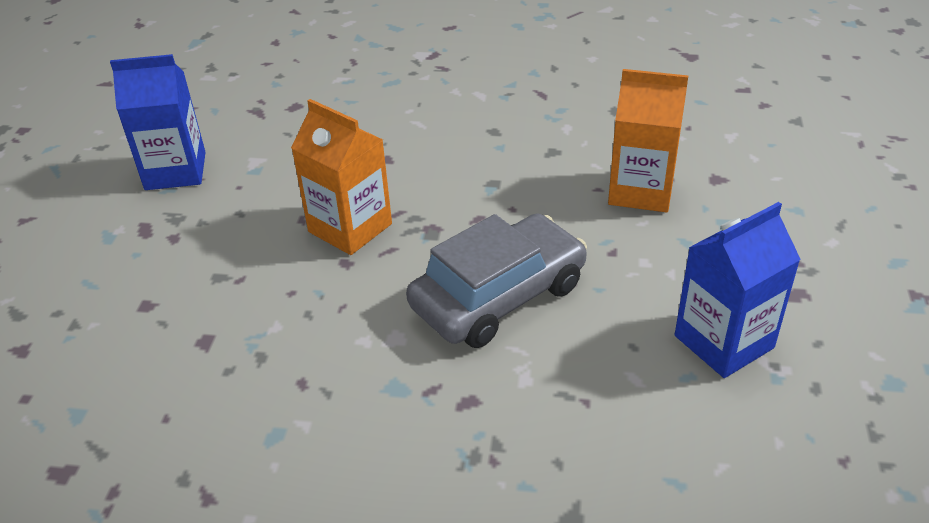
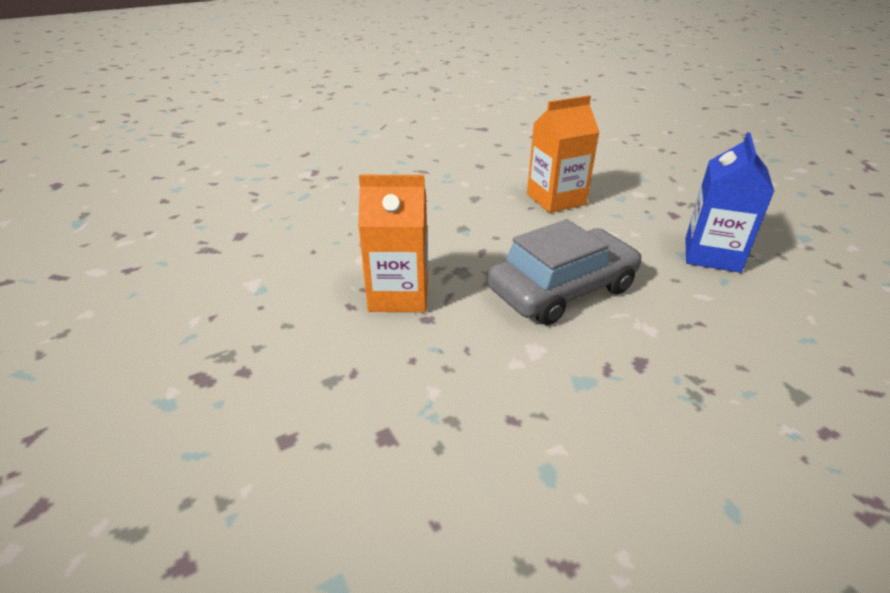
camera: 40 degrees left, 5 degrees down
blue carton [110,54,206,190] -> none
grey car [406,213,587,348] -> grey car turned 45 degrees clockwise [488,219,641,325]

